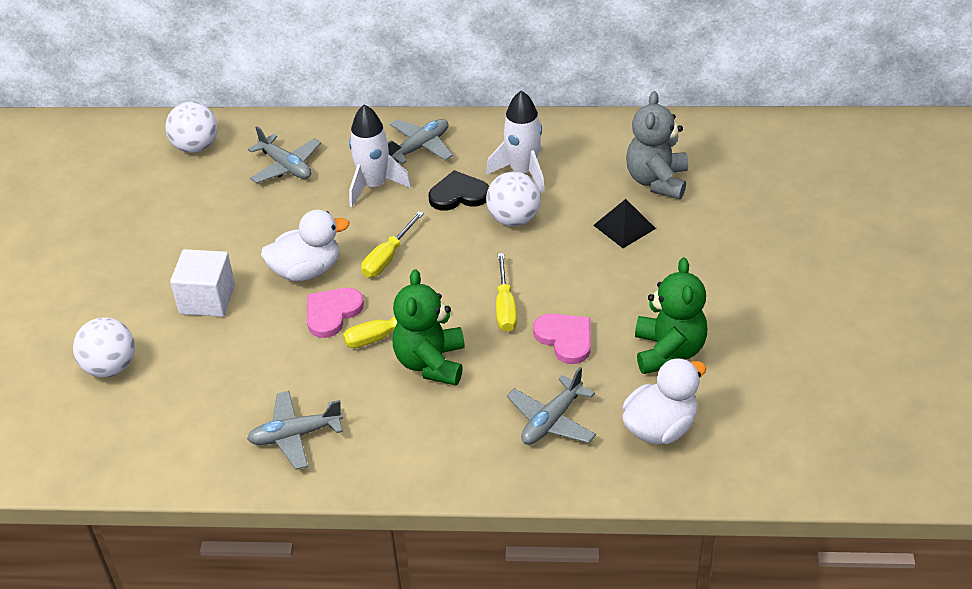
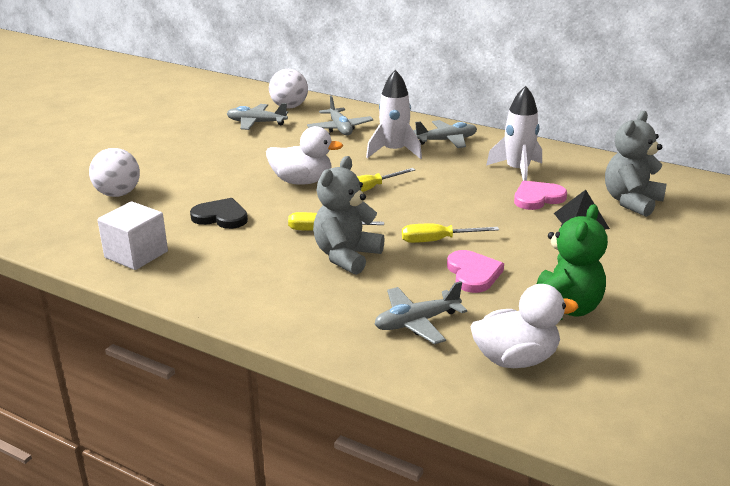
camera: 25 degrees right, 15 degrees down
white cube [170,249,235,317] -> white cube moved to [97,201,168,270]
grey plane [247,391,343,470] -> grey plane moved to [227,103,288,130]
pink heart [307,288,364,338] -> pink heart moved to [514,181,567,210]
green teddy bear [393,269,465,385] -> grey teddy bear [313,156,385,275]
black heart [429,170,489,211] -> black heart moved to [190,198,248,229]
white ball [486,172,541,226] -> none
yellow screwdriver [496,253,517,332] -> yellow screwdriver turned 60 degrees clockwise [402,224,499,243]

